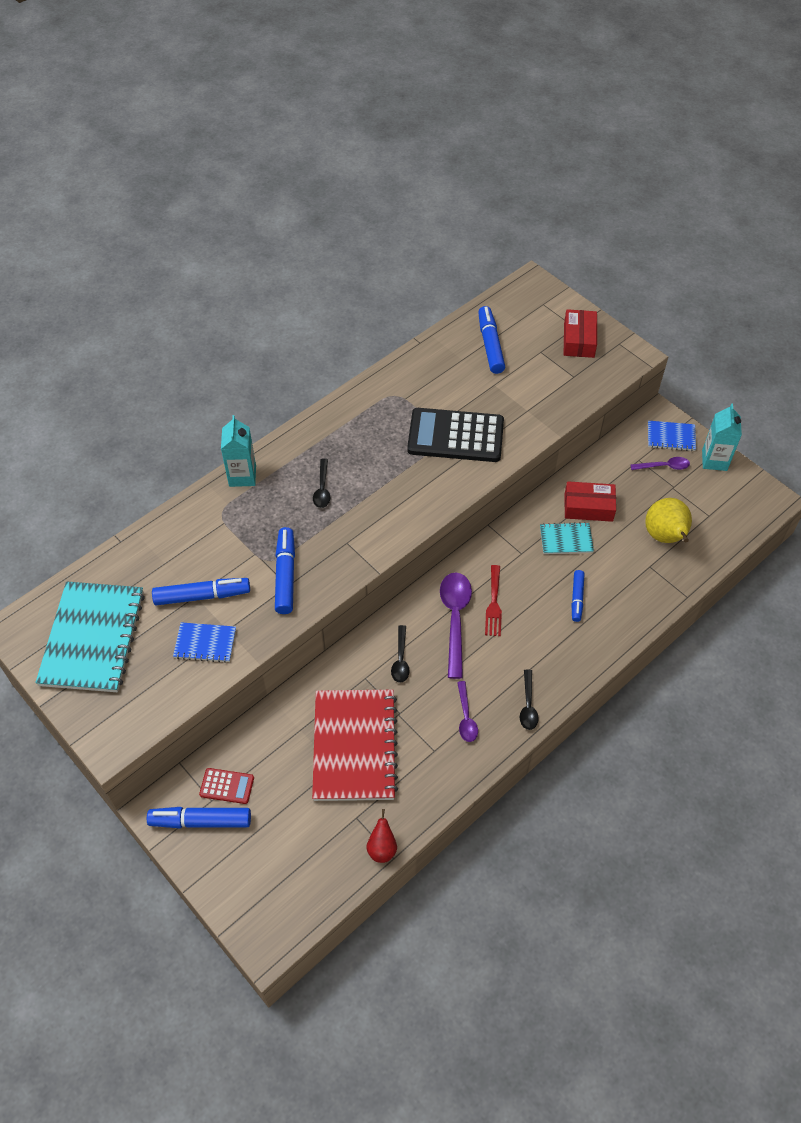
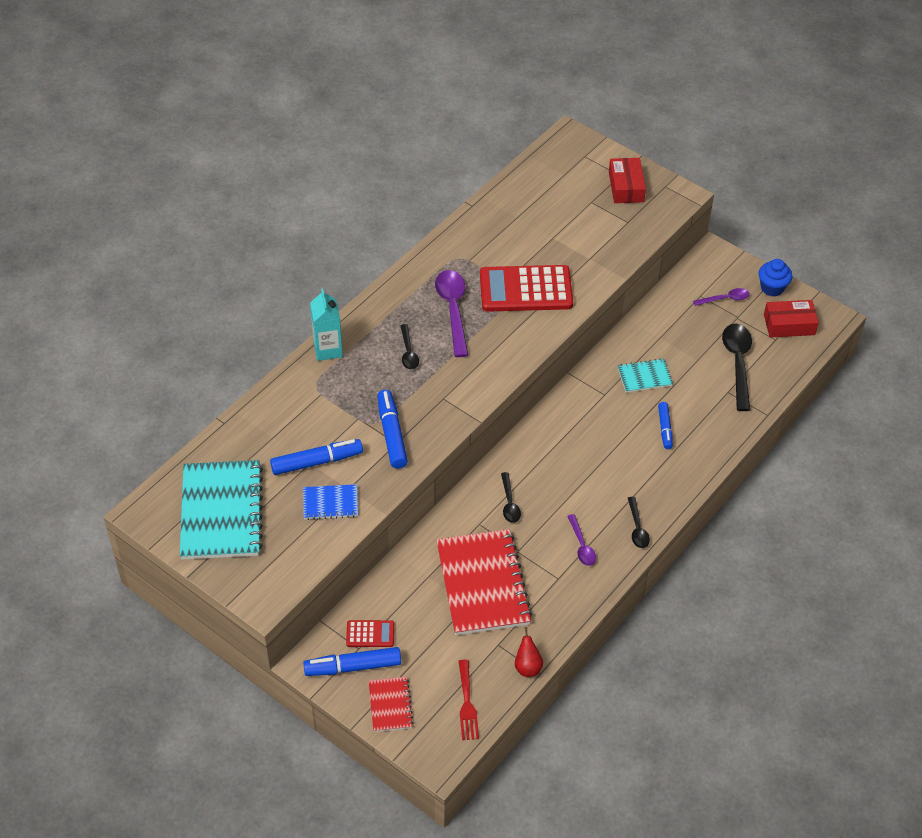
camera: 10 degrees left, 5 degrees down
black calculator [407,408,504,462] -> red calculator [480,265,573,312]
purple spoon [440,572,472,679] -> purple spoon moved to [435,270,468,357]
blue marker [478,306,505,374] -> none
red fork [485,565,502,636] -> red fork moved to [459,660,479,740]
red box [564,481,616,522] -> red box moved to [764,300,819,338]
yellow pear [645,498,692,543] -> black spoon [722,324,752,411]
blue notebook [648,420,696,451] -> none
turquoise carton [702,403,742,471] -> blue cupcake [759,259,792,297]
none -> red notebook [369,677,414,732]

